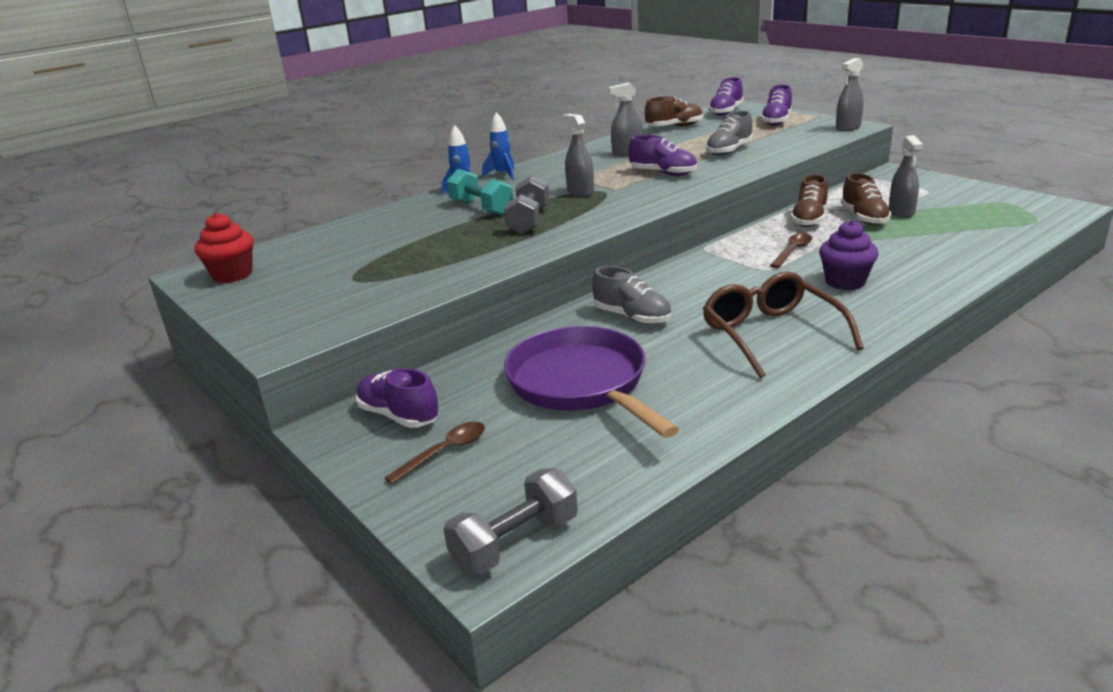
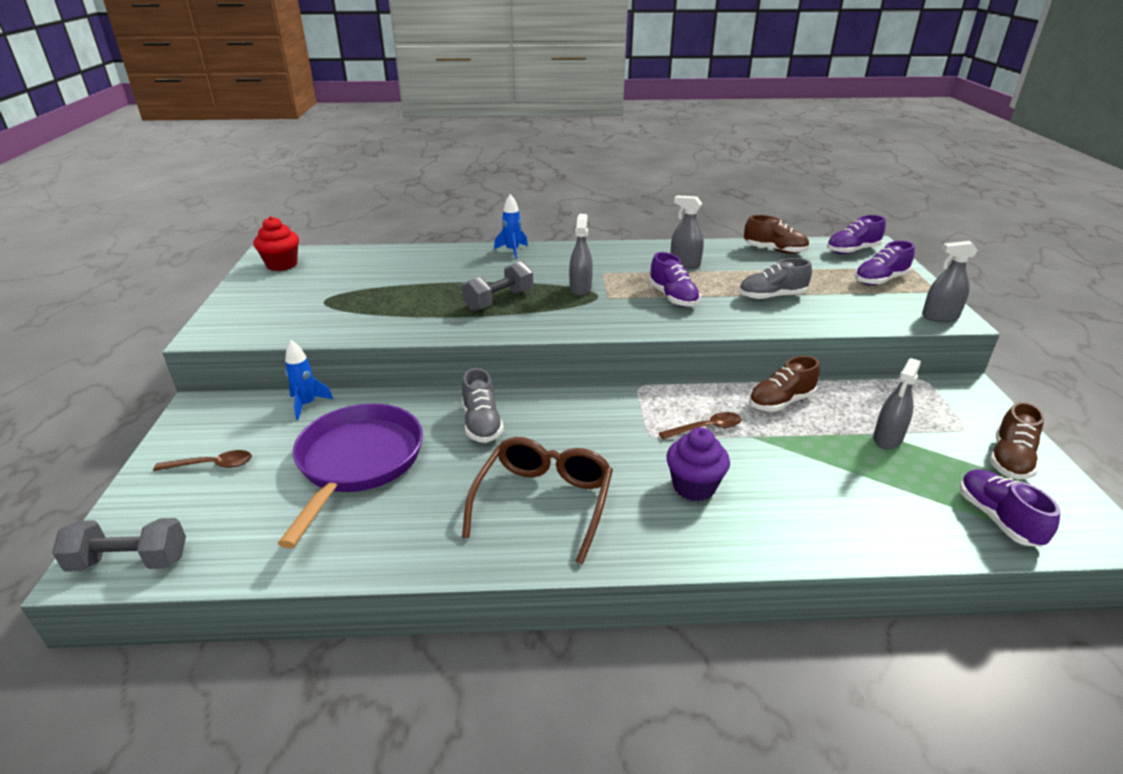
camera: 35 degrees right, 5 degrees up
purple shoe [356,368,439,428] -> purple shoe moved to [959,469,1060,547]
turquoise dumbbell [447,169,513,215] -> none
blue rocket [482,112,514,180] -> blue rocket moved to [285,340,333,420]
brown shoe [841,173,891,225] -> brown shoe moved to [990,402,1044,479]

